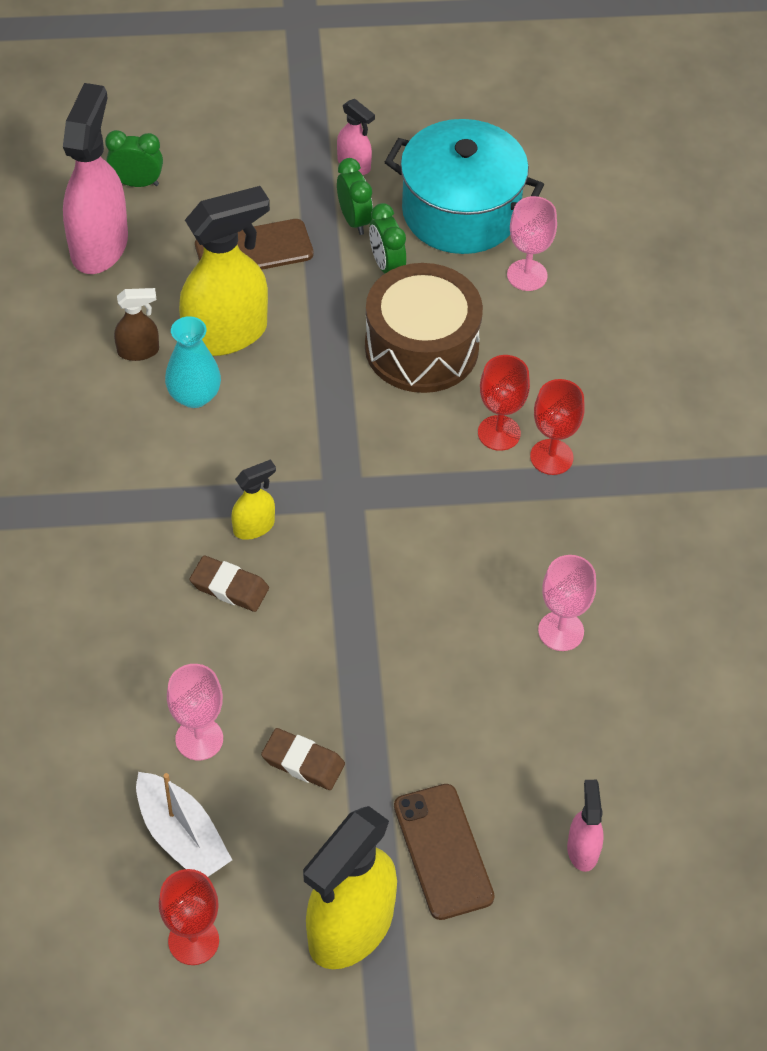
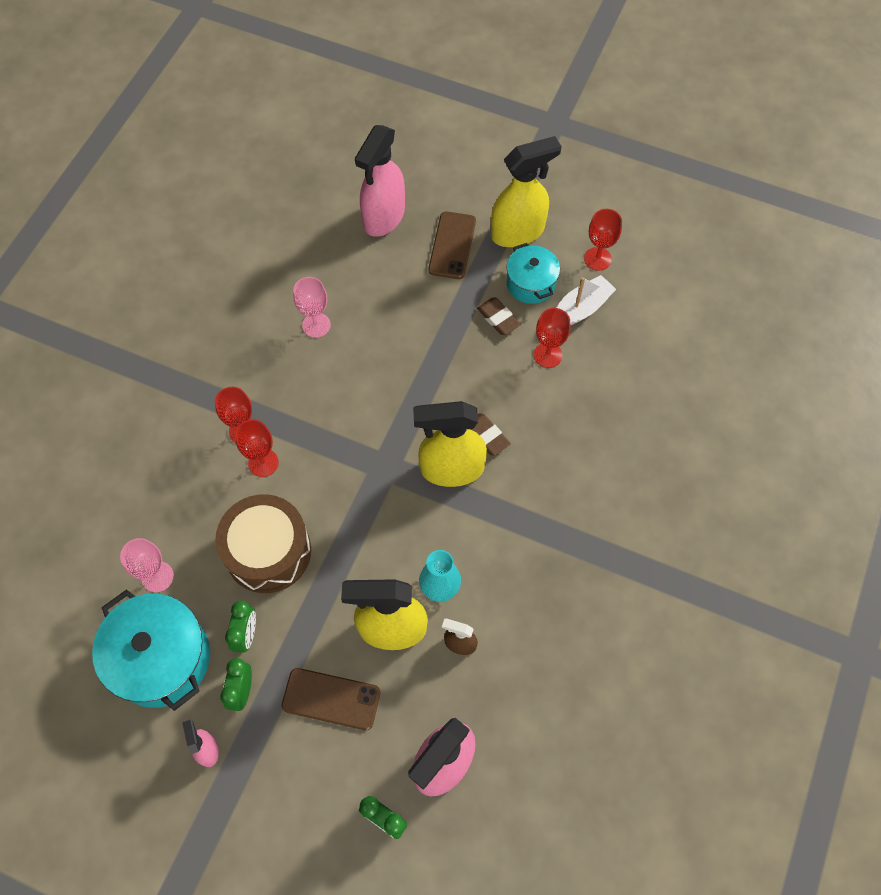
camera: 150 degrees left, 10 degrees up
white boat [136,772,232,877] -> white boat turned 60 degrees clockwise [557,275,616,325]
pink goblet [167,664,223,760] -> red goblet [534,308,571,368]
yellow spray bottle [231,459,276,540] -> yellow spray bottle [413,401,487,487], size x2.10
pink spray bottle [567,780,604,872] -> pink spray bottle [355,125,405,237], size x2.10
none -> turquoise pot [506,243,560,304]

